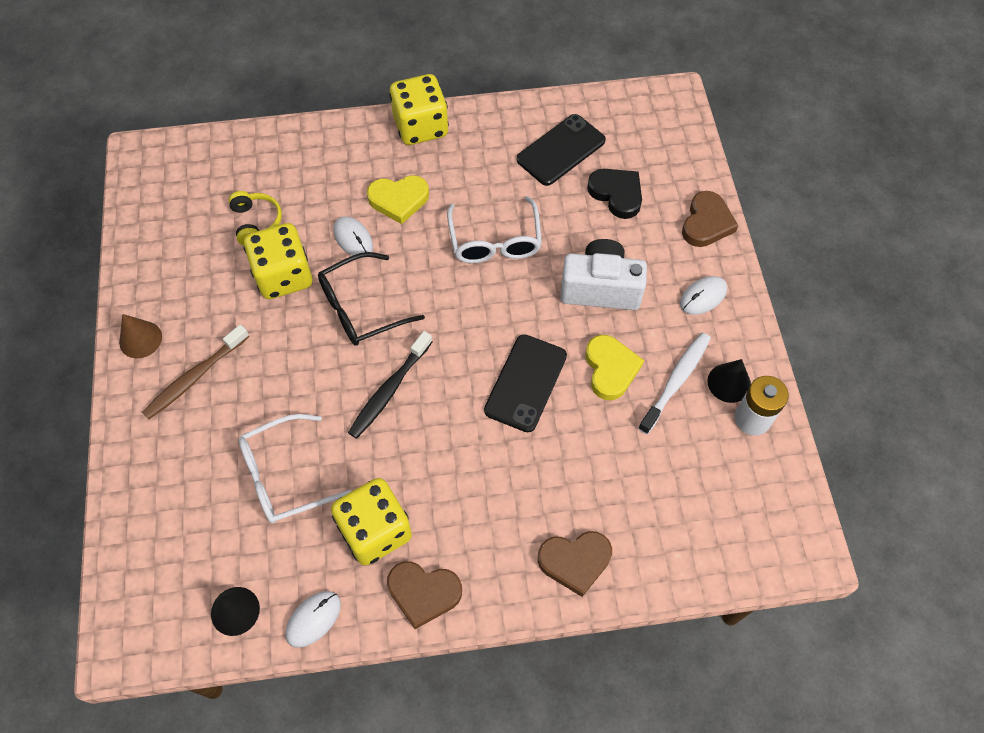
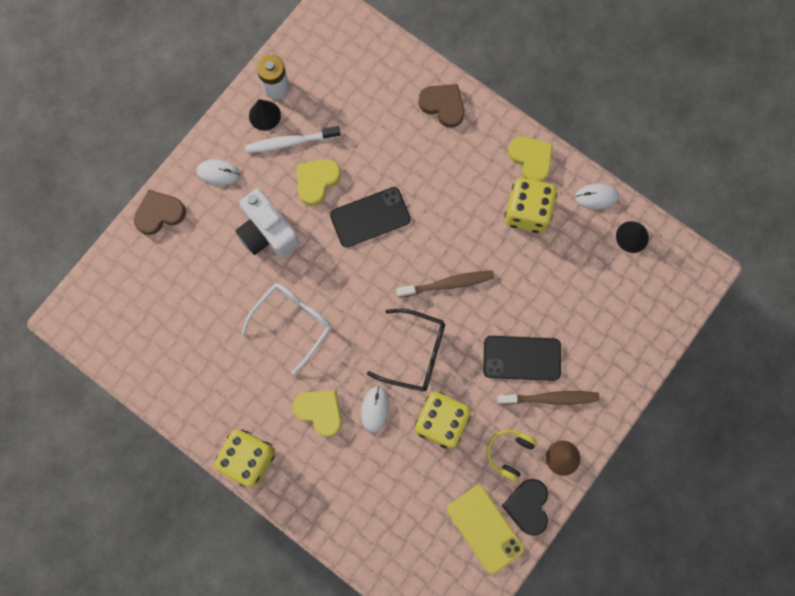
camera: 135 degrees left, 15 degrees up
yellow headphones [229,191,282,246] -> yellow headphones moved to [487,429,537,482]
white glasses [239,414,352,524] -> none
black toothbrush [348,331,432,439] -> brown toothbrush [396,270,494,298]
brown heart [387,561,462,629] -> yellow heart [508,136,553,182]
black phone [516,114,606,186] -> black phone moved to [483,336,561,381]
black heart [587,169,642,219] -> black heart moved to [502,479,548,536]
none -> yellow phone [447,486,524,574]

